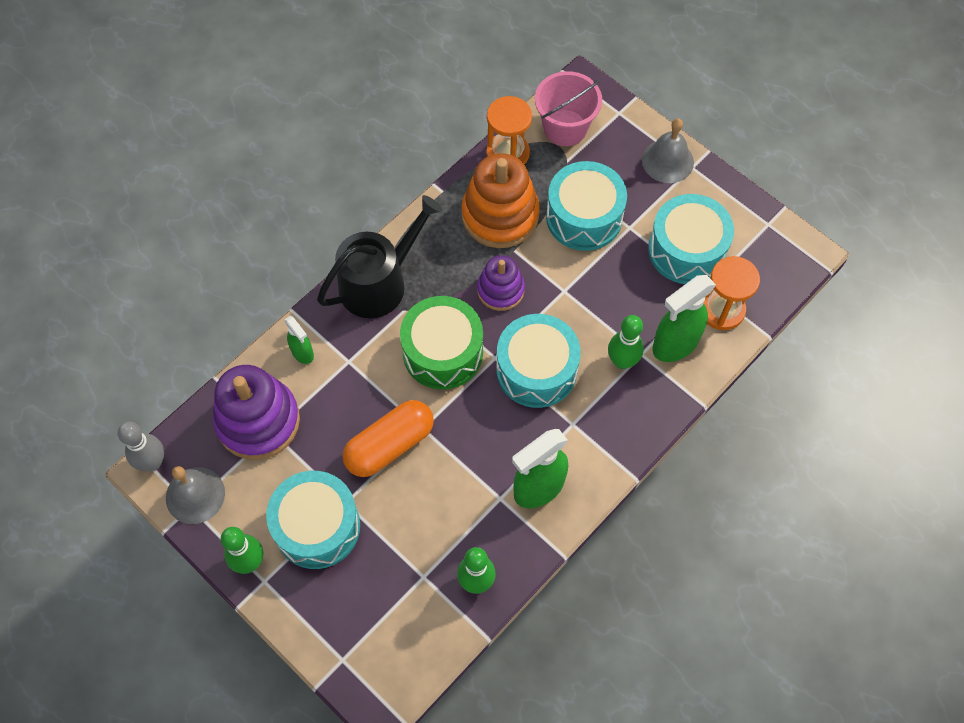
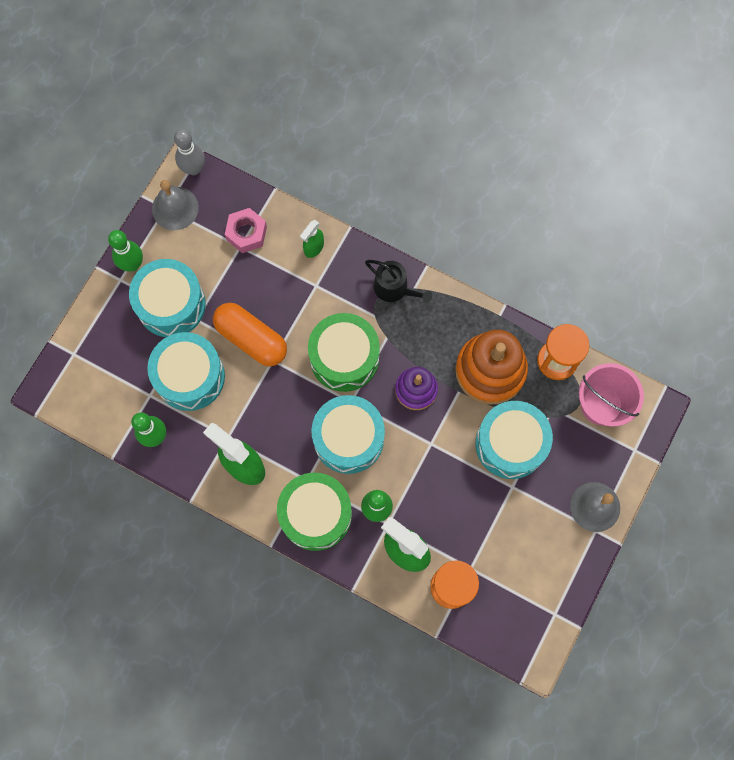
camera: 75 degrees right, 10 degrees up
purple stacking toy [213,365,300,460] -> pink nut [225,208,267,253]
black watering can [317,195,443,318] -> black watering can [365,260,432,303], size x0.59
turquoise drum [648,194,734,284] -> turquoise drum moved to [147,332,225,411]
none -> green drum [277,473,352,551]

